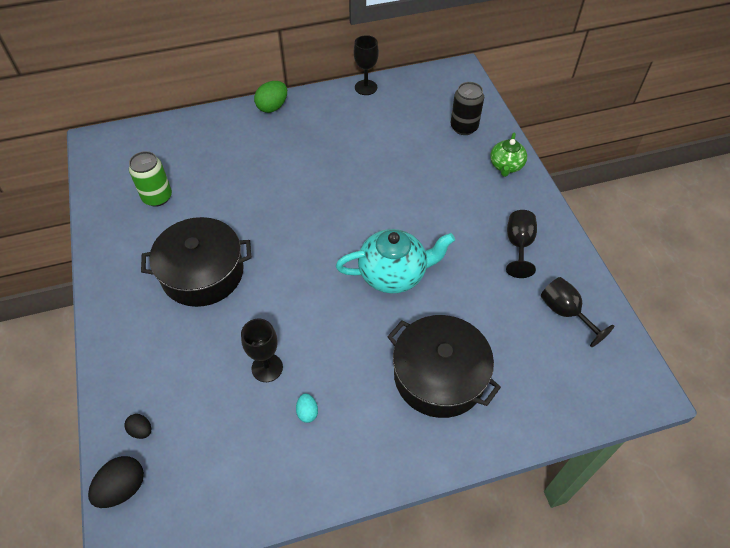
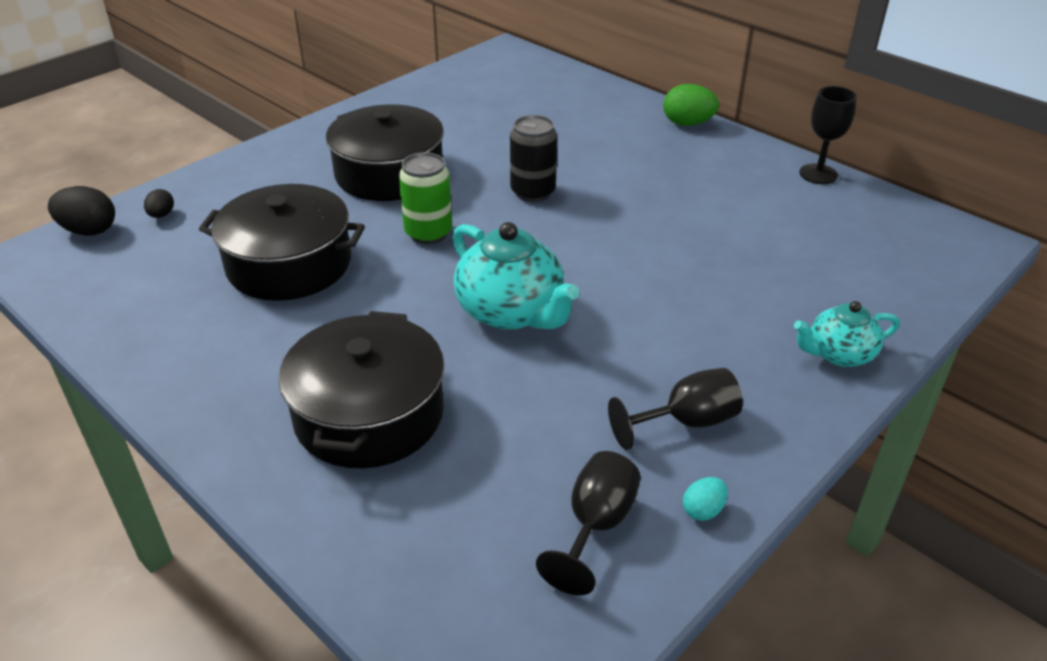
camera: 60 degrees right, 15 degrees down
green can [129,151,172,207] -> green can moved to [399,152,452,244]
black goblet [241,319,283,382] -> black pot [199,184,365,301]
turquoise egg [296,393,318,423] -> turquoise egg moved to [683,477,728,521]
black can [451,82,484,135] -> black can moved to [510,115,557,202]
green teapot [490,133,527,177] -> turquoise teapot [794,301,900,367]

